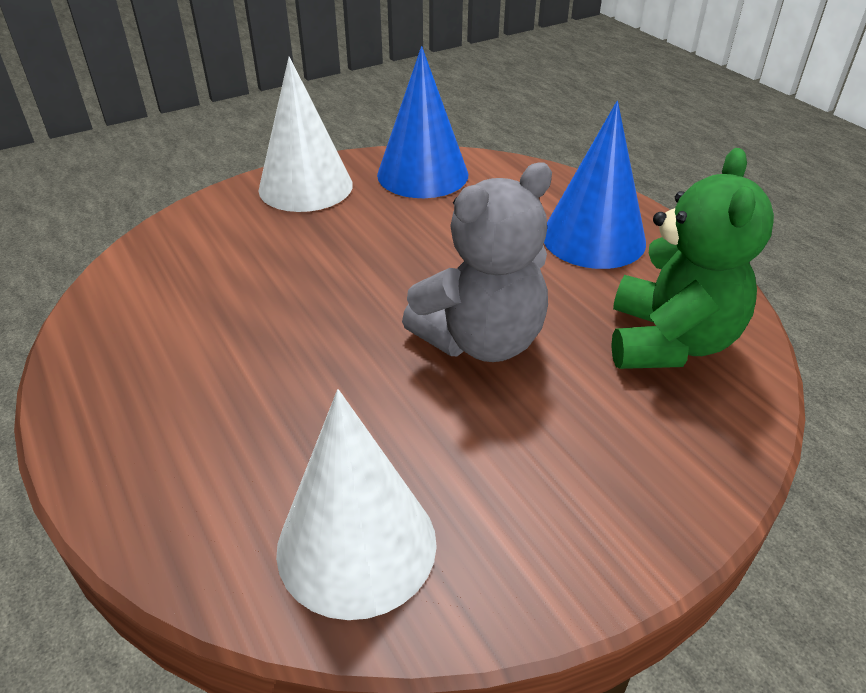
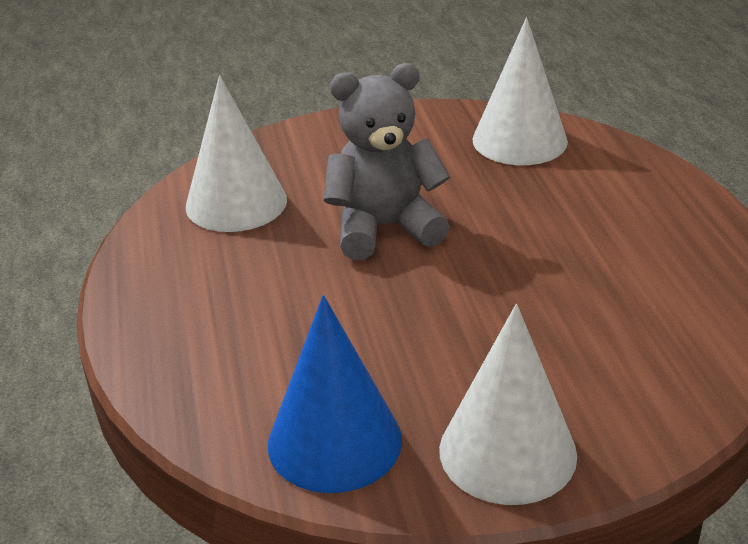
camera: 160 degrees left, 5 degrees down
blue cone [544,101,646,269] -> none
green teddy bear [611,148,774,369] -> white cone [186,75,287,232]

